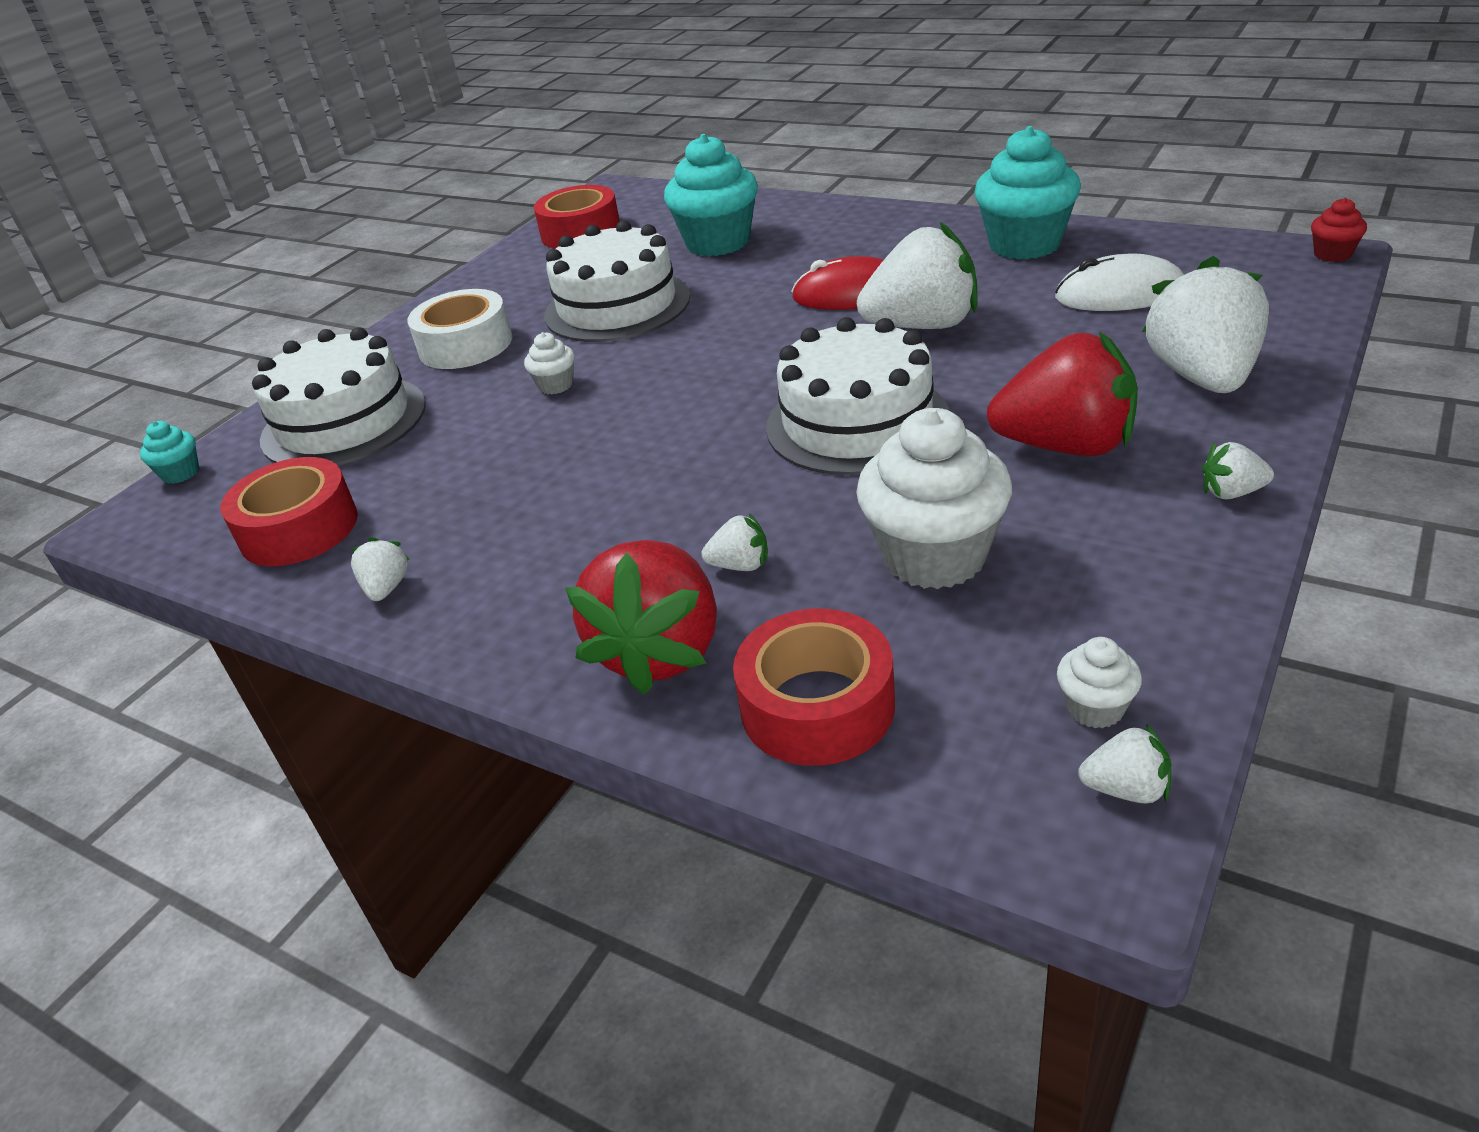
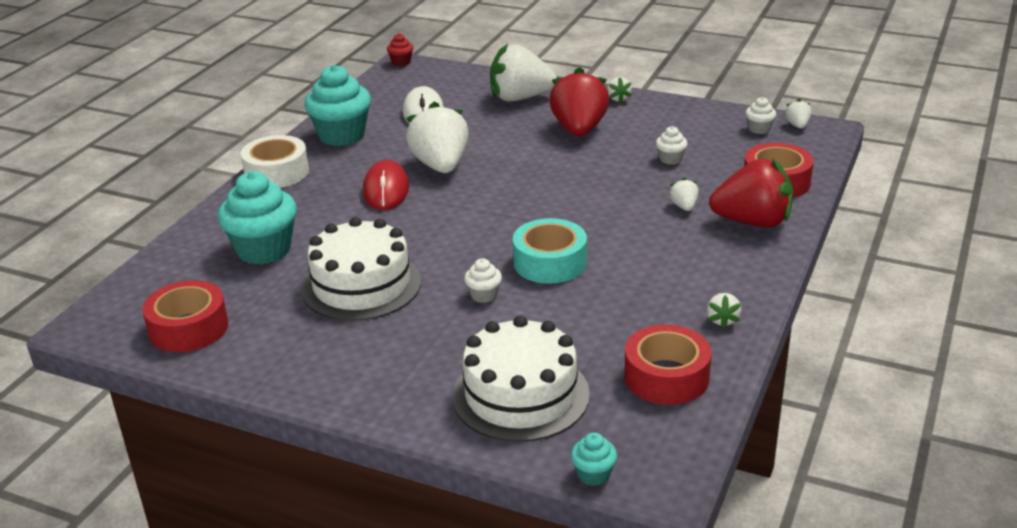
camera: 100 degrees left, 5 degrees down
white strawberry [351,537,410,601] -> white strawberry turned 75 degrees counterclockwise [707,293,741,329]
white tape [407,289,512,369] -> white tape moved to [241,135,309,188]
white cake [766,317,949,475] -> none
white cupcake [856,408,1012,589] -> white cupcake [656,126,688,165], size x0.46
none -> turquoise tape [513,218,587,284]

